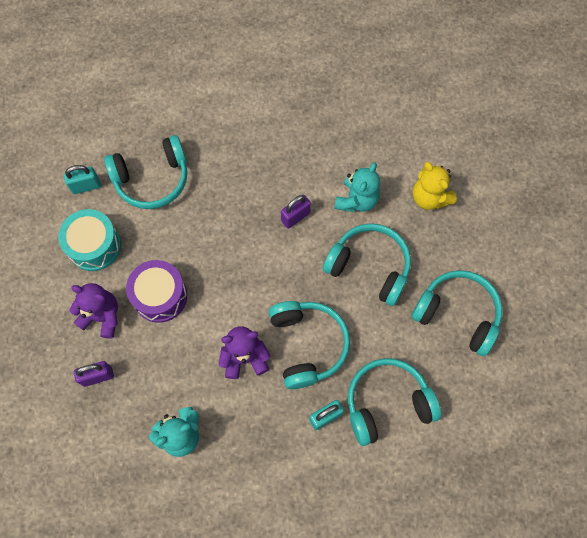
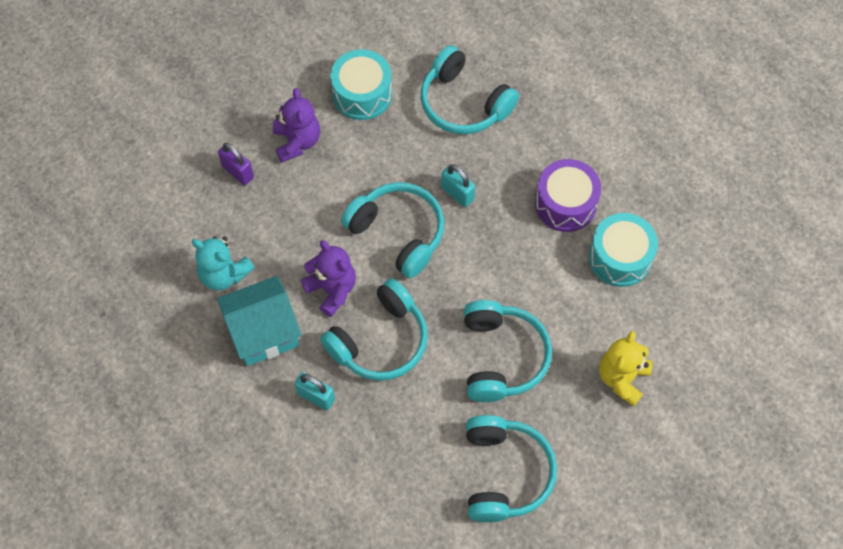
camera: 60 degrees right, 5 degrees down
turquoise padlock [64,165,101,194] -> turquoise padlock moved to [441,164,475,207]
purple drum [126,260,187,323] -> purple drum moved to [535,159,601,232]
purple padlock [281,195,311,229] -> none
turquoise teddy bear [334,162,380,212] -> none
turquoise headphones [348,358,441,446] -> turquoise headphones moved to [341,182,444,278]
none -> turquoise house [217,276,302,366]
none -> turquoise drum [589,213,658,287]

